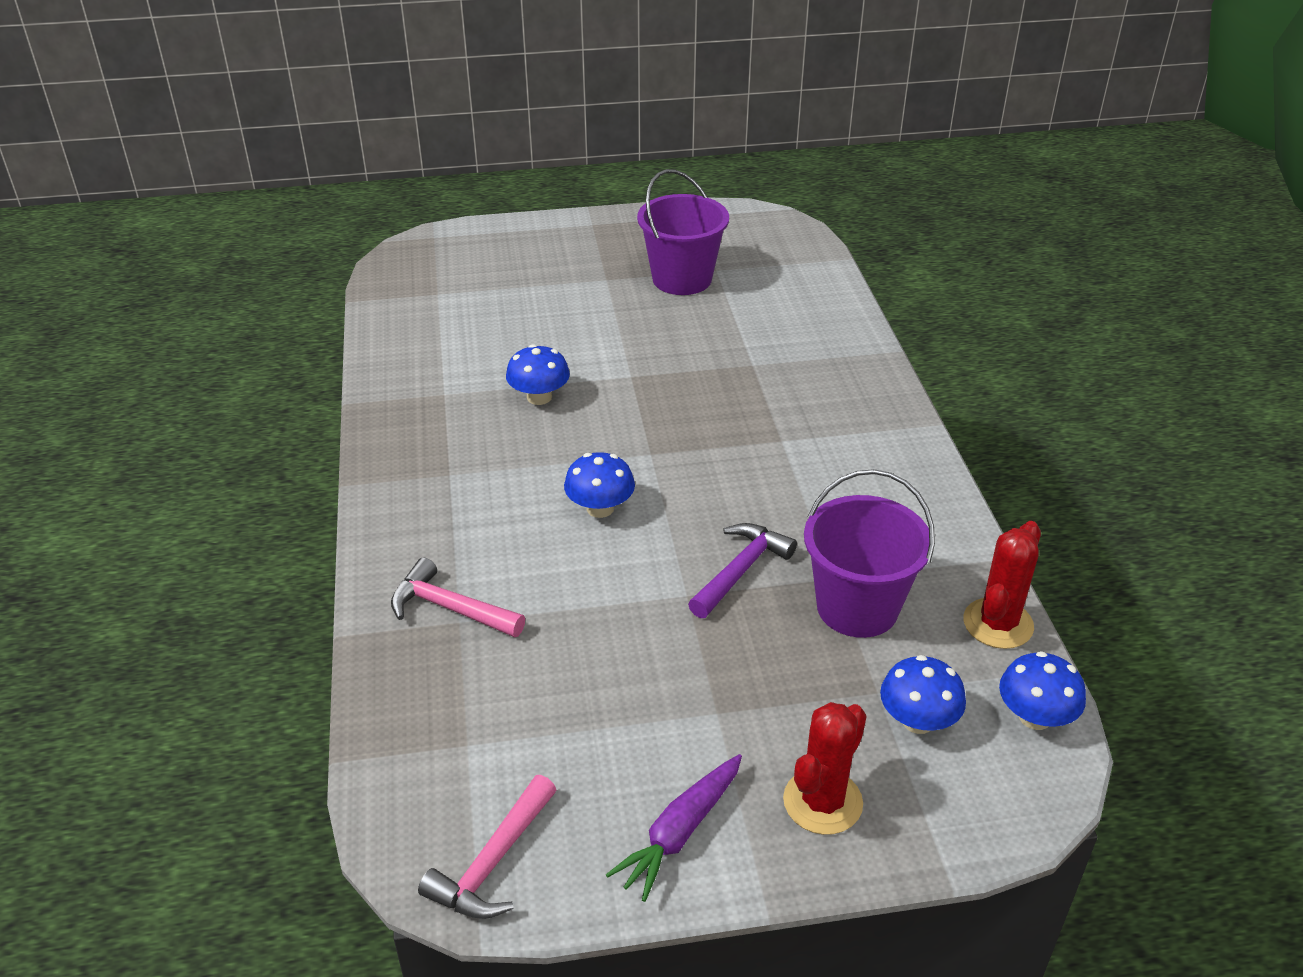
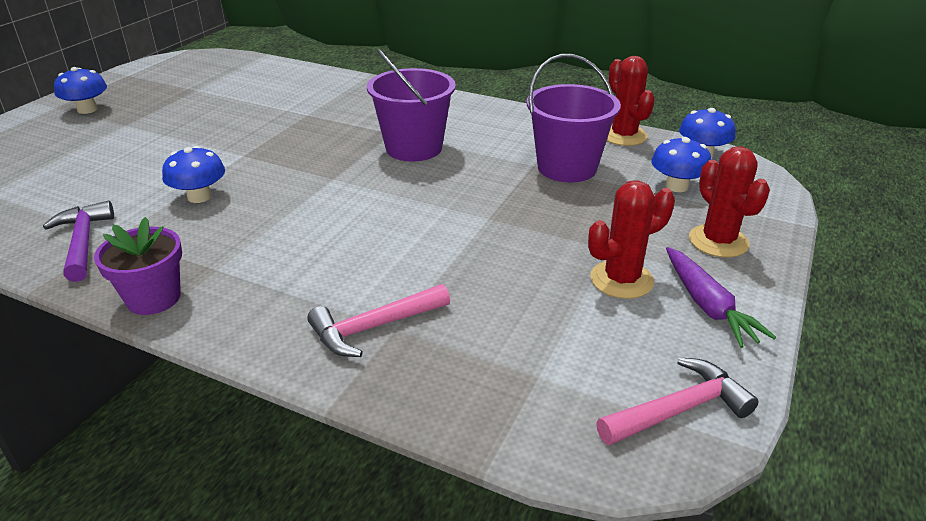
camera: 55 degrees left, 5 degrees down
pink hammer [418,775,557,919] -> pink hammer turned 90 degrees counterclockwise [596,357,759,445]
blue mushroom [564,452,635,518] -> blue mushroom moved to [54,67,107,114]
purple bucket [637,169,729,295] -> purple bucket moved to [367,49,456,162]
purple hammer [688,523,797,618] -> purple hammer moved to [43,201,114,282]
none -> purple flower pot [94,217,182,315]
none -> red cactus [588,180,675,299]

